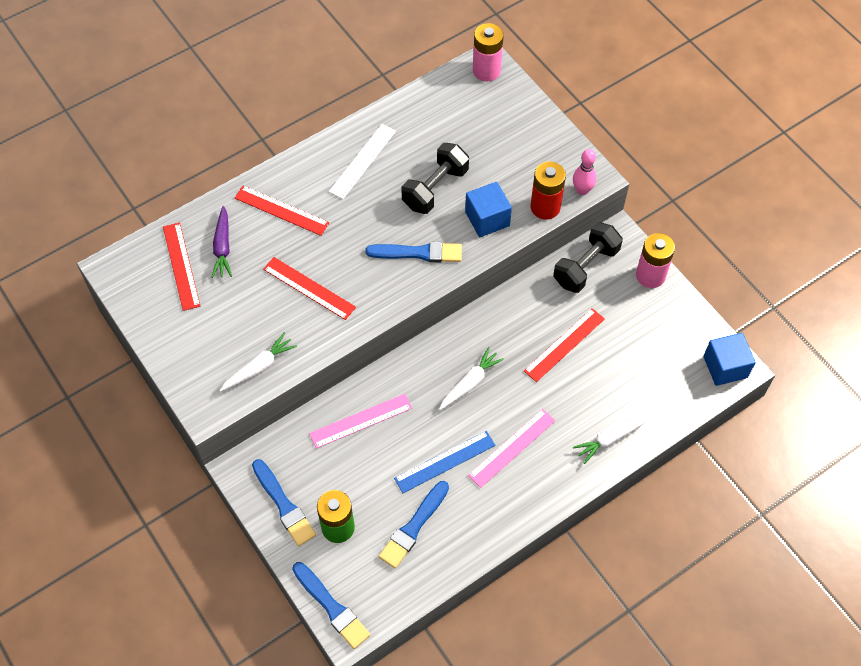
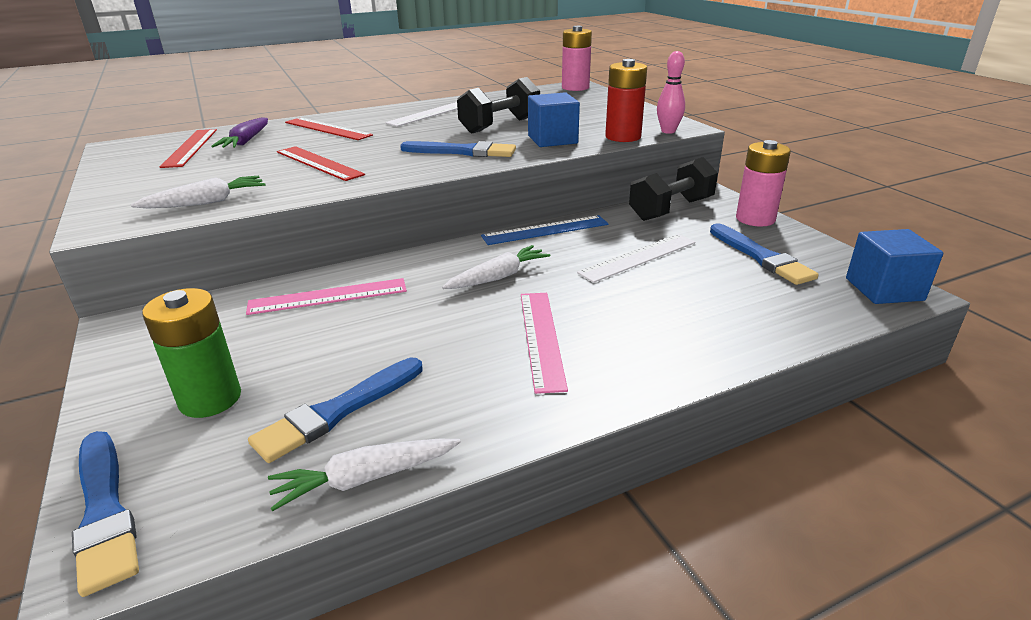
camera: 10 degrees right, 30 degrees down
blue brush [252,459,316,546] -> blue brush moved to [710,223,819,285]
blue ruler [394,431,496,493] -> blue ruler moved to [481,215,609,245]
pink ruler [468,409,555,488] -> pink ruler turned 60 degrees counterclockwise [521,293,568,394]
red ruler [524,308,605,382] -> white ruler [577,234,696,283]
white carrot [573,414,651,464] -> white carrot moved to [268,439,461,511]

